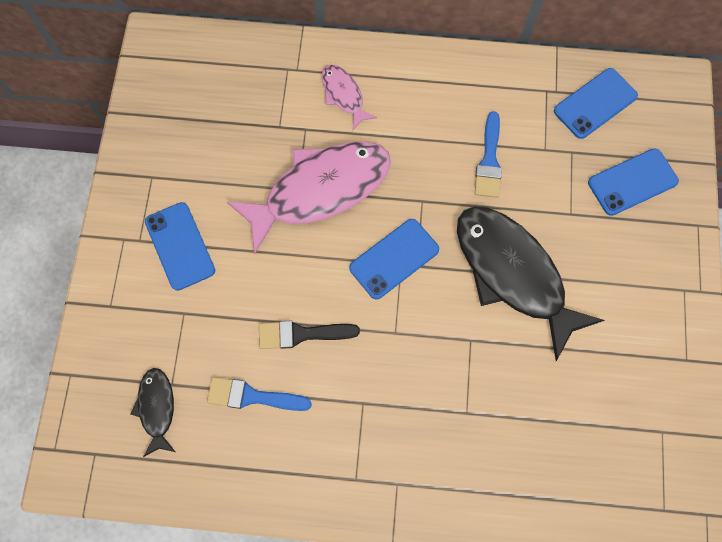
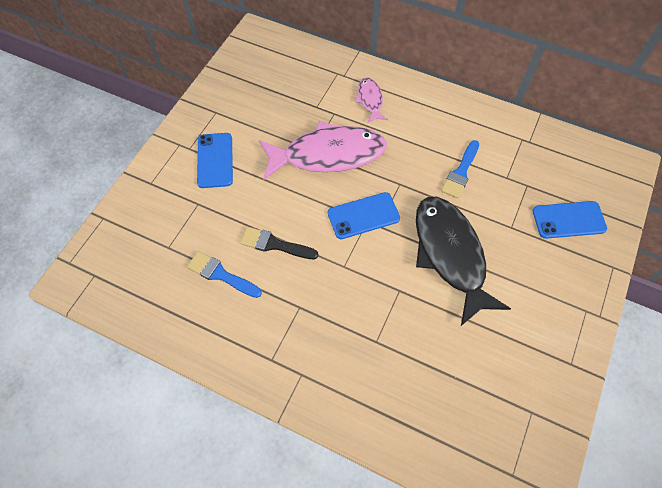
camera: 20 degrees right, 10 degrees down
black fish [131,368,175,457] -> none
blue phone [554,68,638,139] -> none

